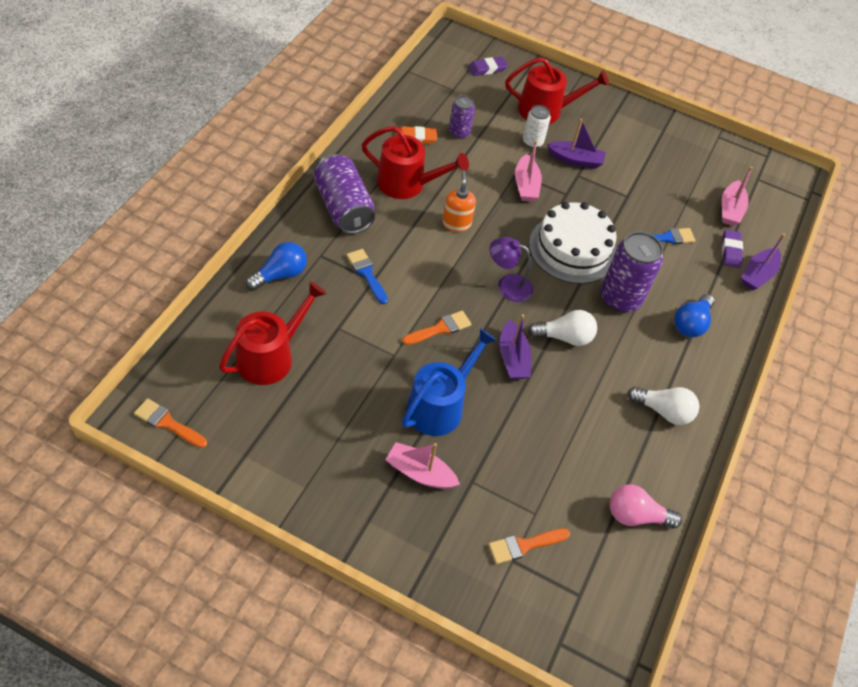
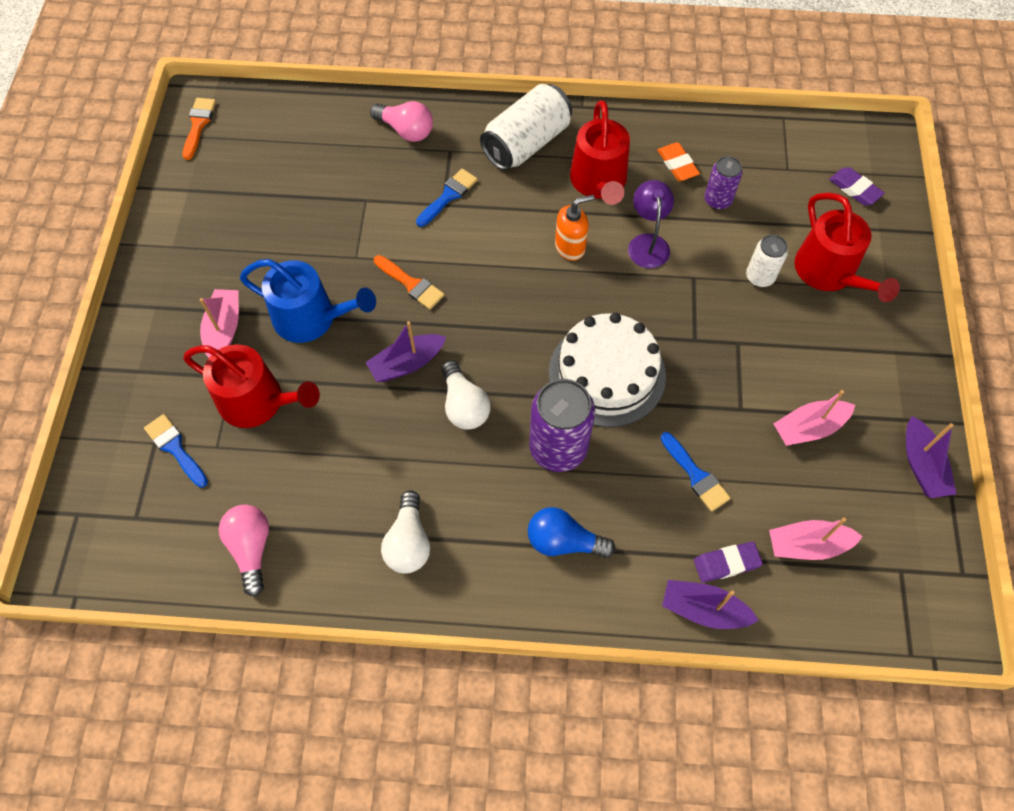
camera: 75 degrees right, 10 degrees up
red watering can [219,281,327,385] -> red watering can moved to [183,344,320,428]
blue light bulb [246,242,307,290] -> pink light bulb [370,101,433,142]
purple can [314,154,375,234] -> white can [480,84,572,170]
orange brush [488,529,570,564] -> blue brush [144,414,208,487]
purple lamp [490,237,533,302] -> purple lamp moved to [628,180,674,268]
pink boat [515,140,542,202] -> pink boat moved to [773,390,855,446]
purple boat [547,119,606,169] -> purple boat moved to [906,416,957,498]

